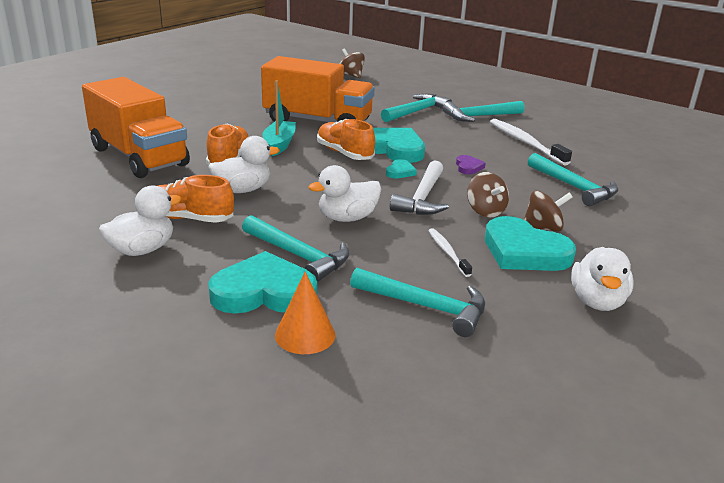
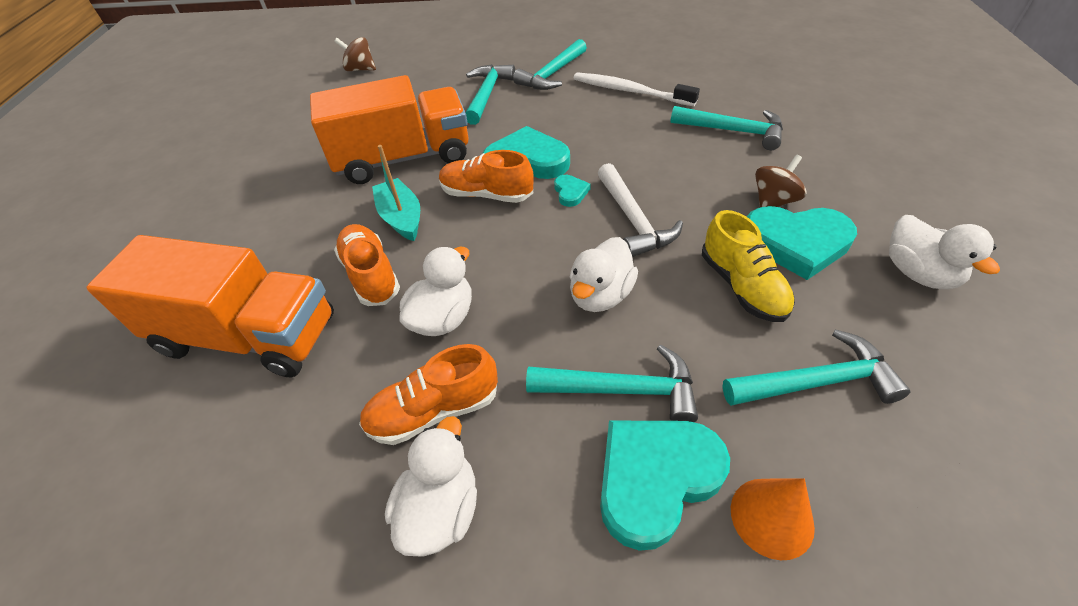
camera: 30 degrees left, 20 degrees up
white toothbrush [428,228,472,277] -> yellow shoe [702,210,795,322]
purple heart [456,155,485,174] -> none
brown spinning top [467,172,509,217] -> none

